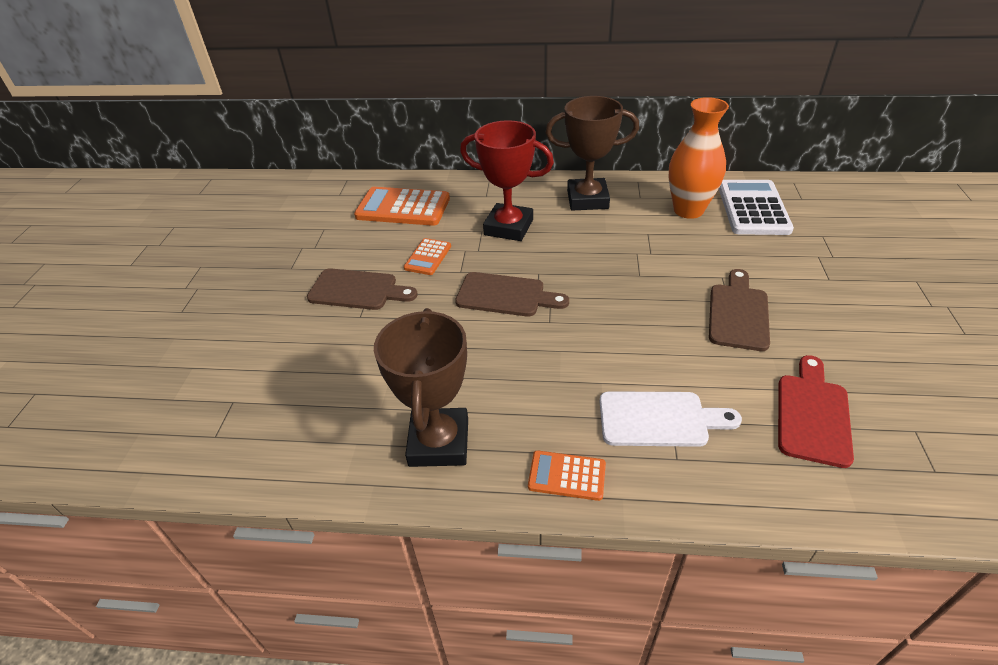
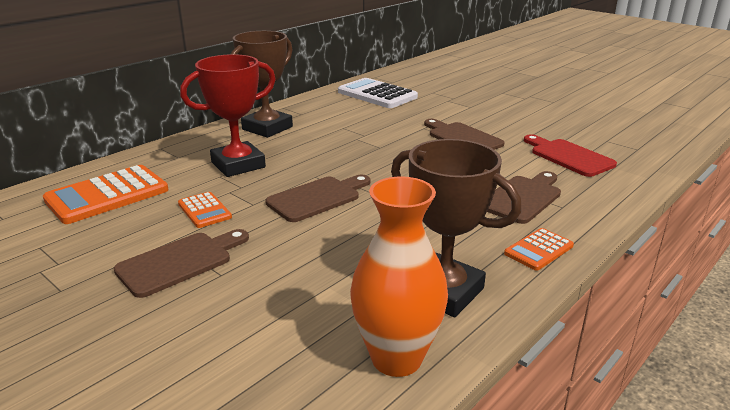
camera: 55 degrees left, 15 degrees down
white cutting board [599,391,742,447] -> brown cutting board [487,171,561,224]
orange vase [669,97,729,219] -> orange vase moved to [350,176,448,377]

